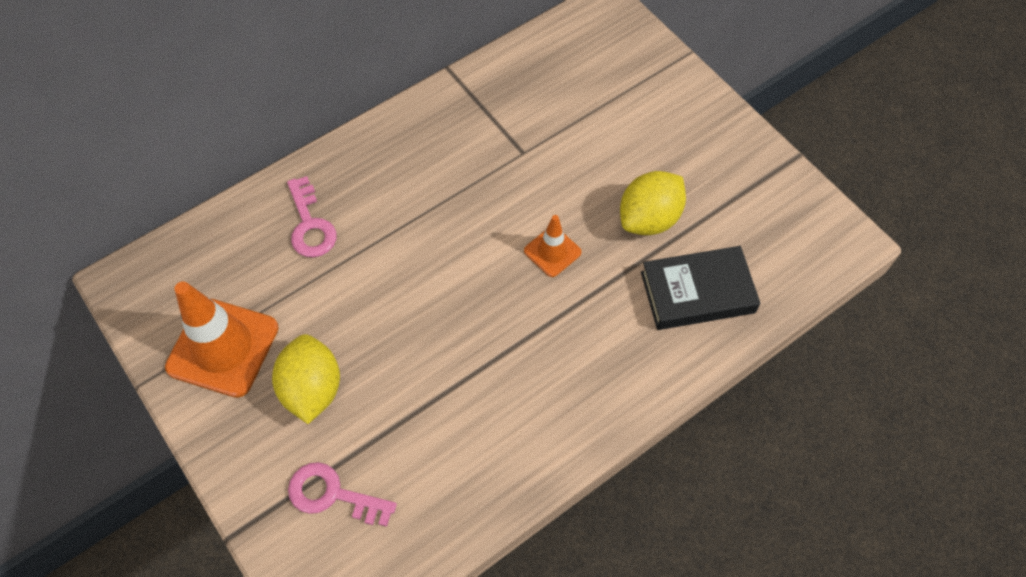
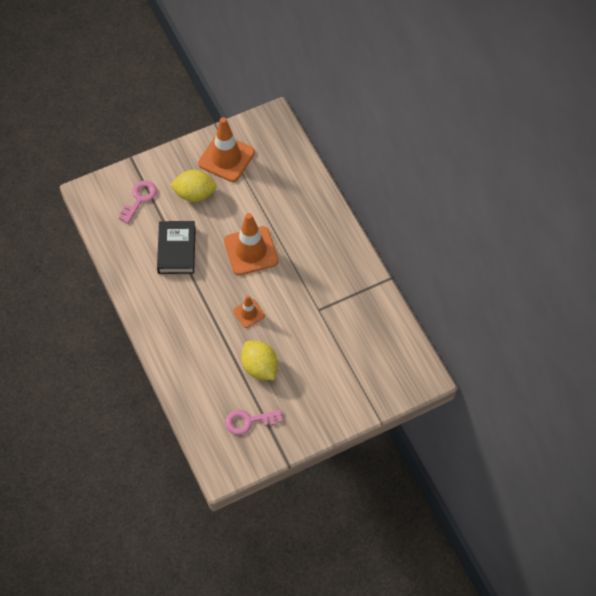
camera: 100 degrees right, 0 degrees up
pink key [287,176,337,257] -> pink key moved to [225,410,282,435]
black book [641,246,761,330] -> black book moved to [157,221,196,274]
none -> orange traffic cone [224,213,279,275]

